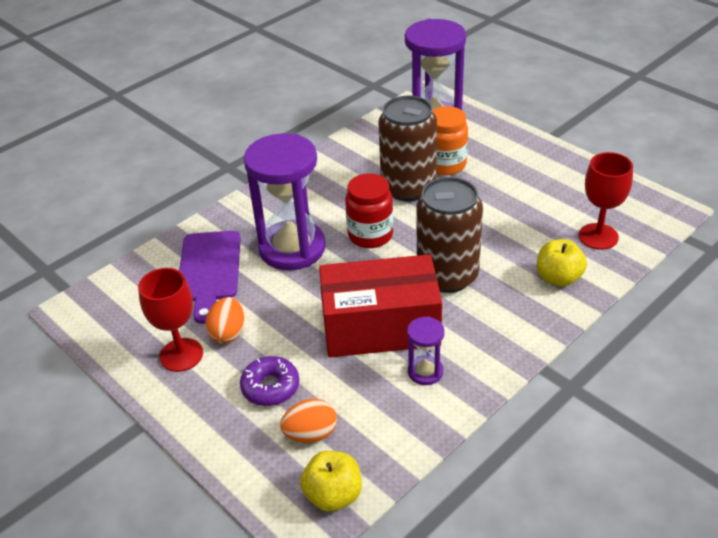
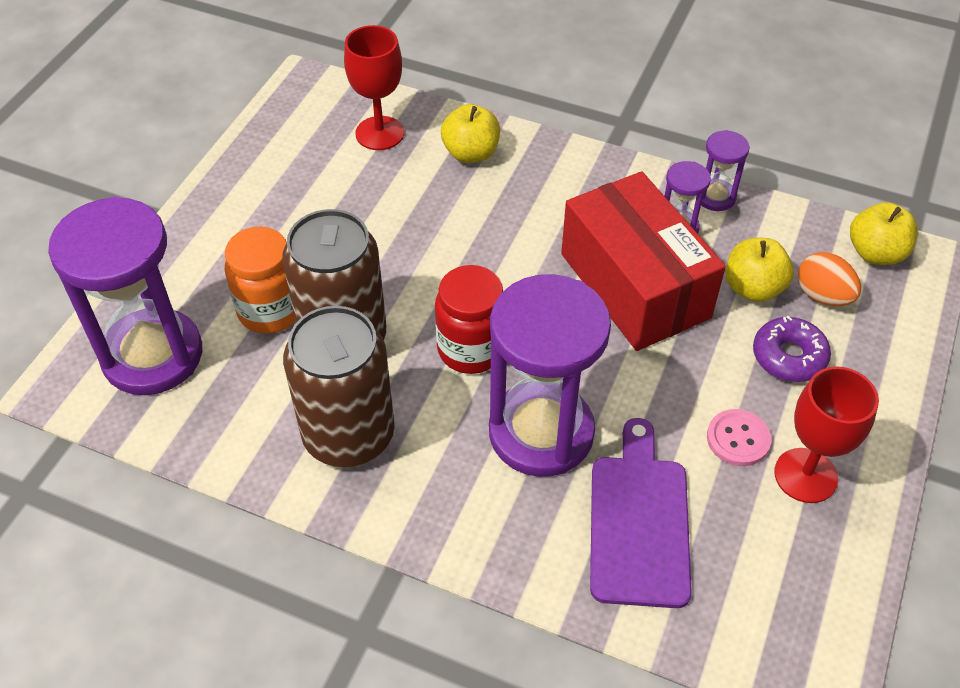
camera: 115 degrees left, 10 degrees up
purple cutting board [179,231,241,324] -> purple cutting board turned 60 degrees counterclockwise [590,418,692,608]
orange egg [205,297,244,343] -> pink button [707,409,772,466]
brown can [417,177,483,293] -> brown can moved to [283,306,395,467]
none -> purple hourglass [701,130,750,211]
none -> yellow apple [726,238,794,302]

